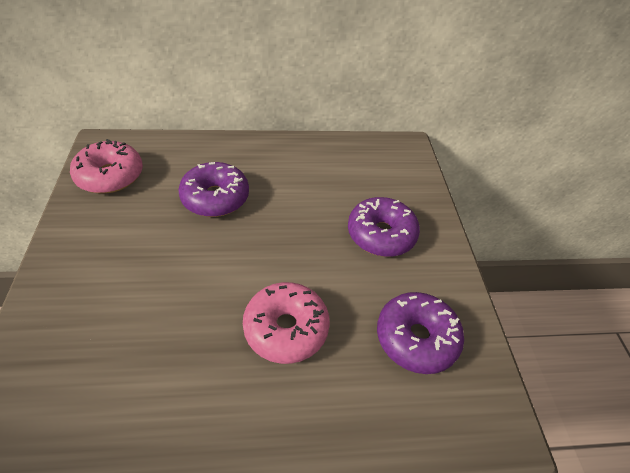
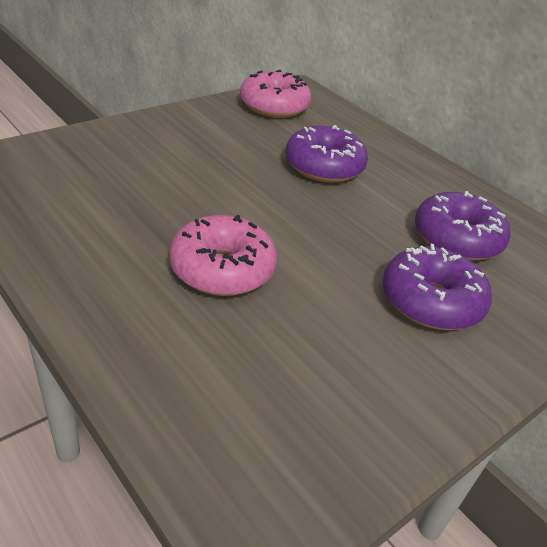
camera: 55 degrees right, 10 degrees down
purple donut [377,292,464,374] -> purple donut moved to [415,191,511,261]

